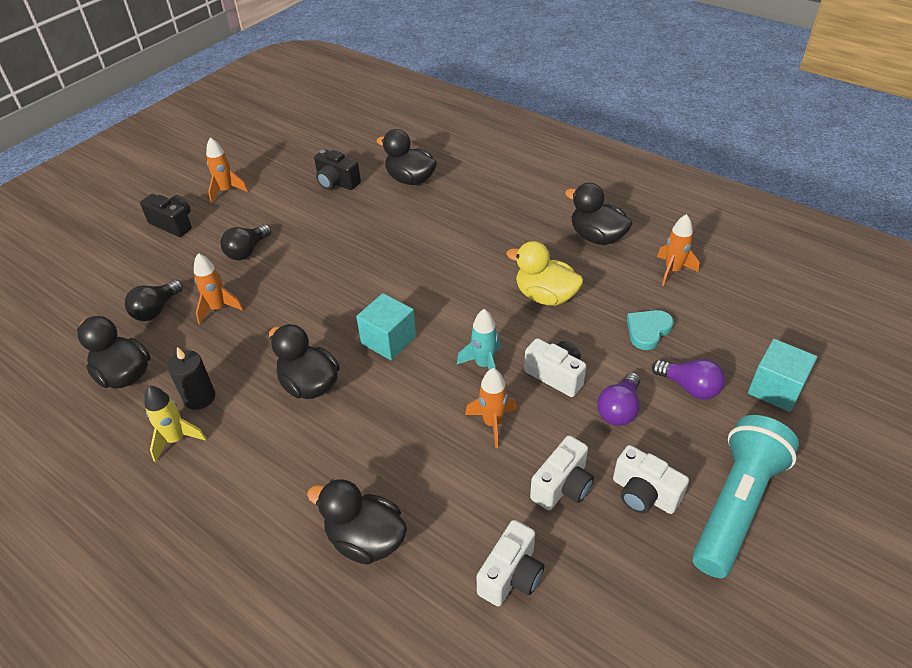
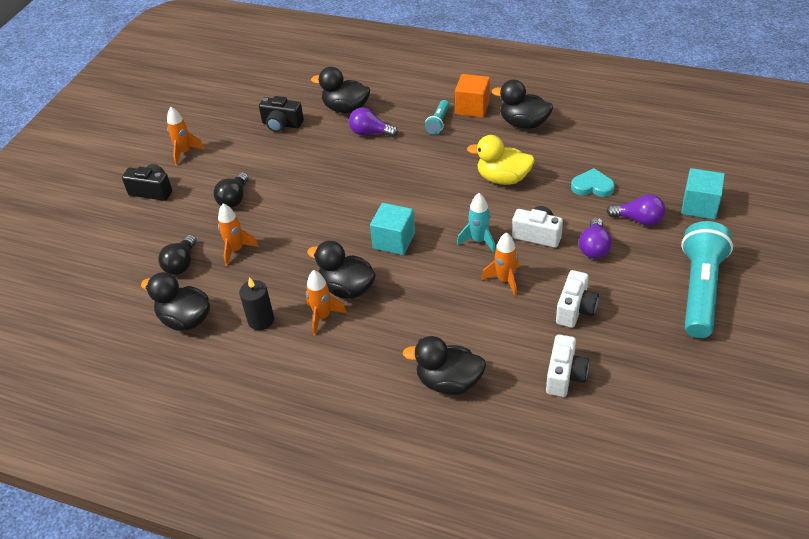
camera: 15 degrees left, 0 degrees up
yellow rocket [144,386,207,462] -> none
white camera [613,445,689,514] -> none
turquoise heart [627,310,674,350] -> turquoise heart turned 75 degrees clockwise [571,168,615,197]
orange rocket [657,214,699,286] -> orange rocket moved to [306,270,347,336]
none -> purple light bulb [349,108,398,137]
none -> turquoise flashlight [425,100,449,135]
none -> orange cube [455,74,490,118]

